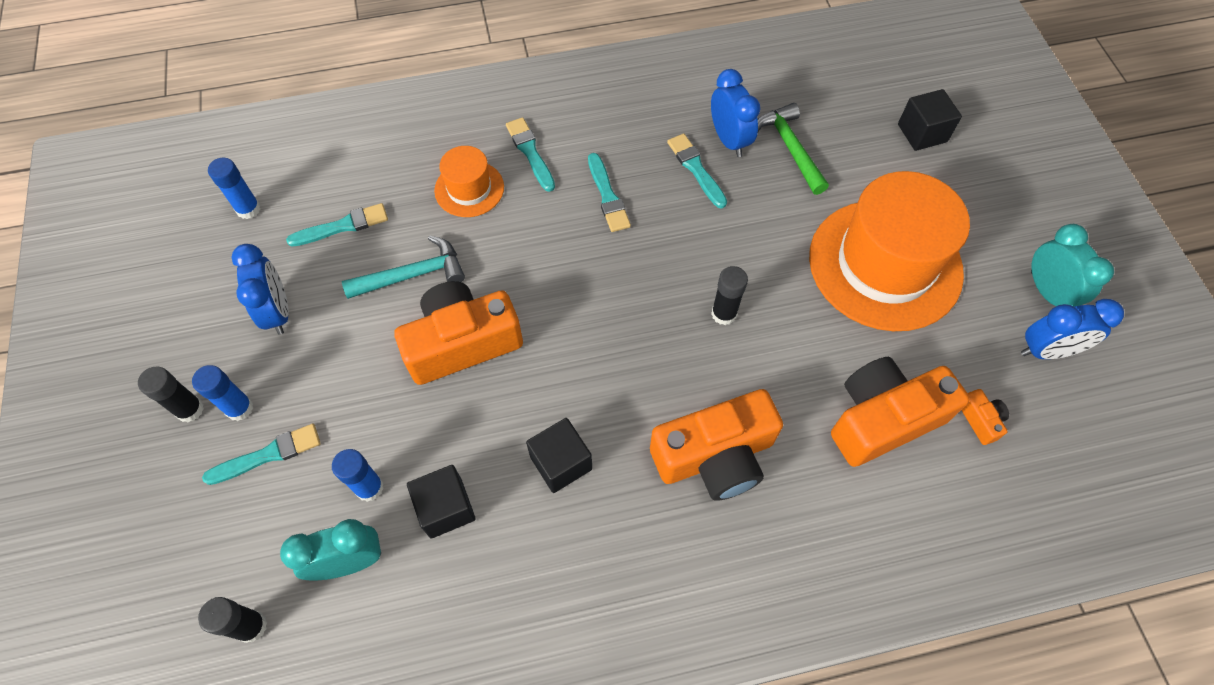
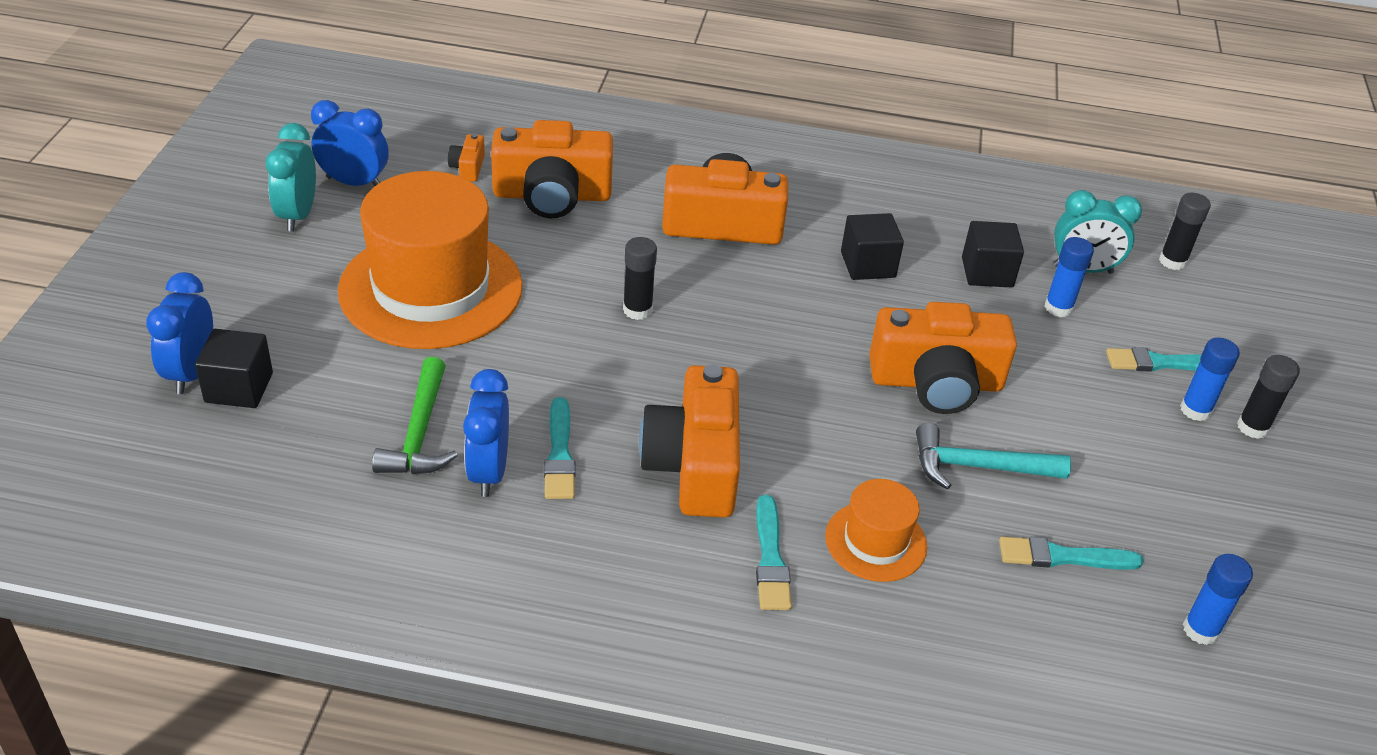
camera: 160 degrees left, 20 degrees down
blue clock [232,244,289,335] -> blue clock moved to [146,272,213,394]
turquoise brush [588,153,631,232] -> orange camera [639,364,740,518]

